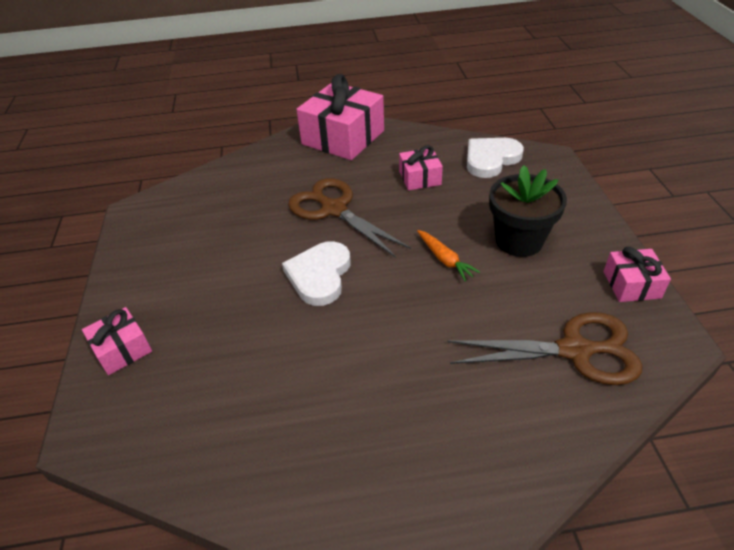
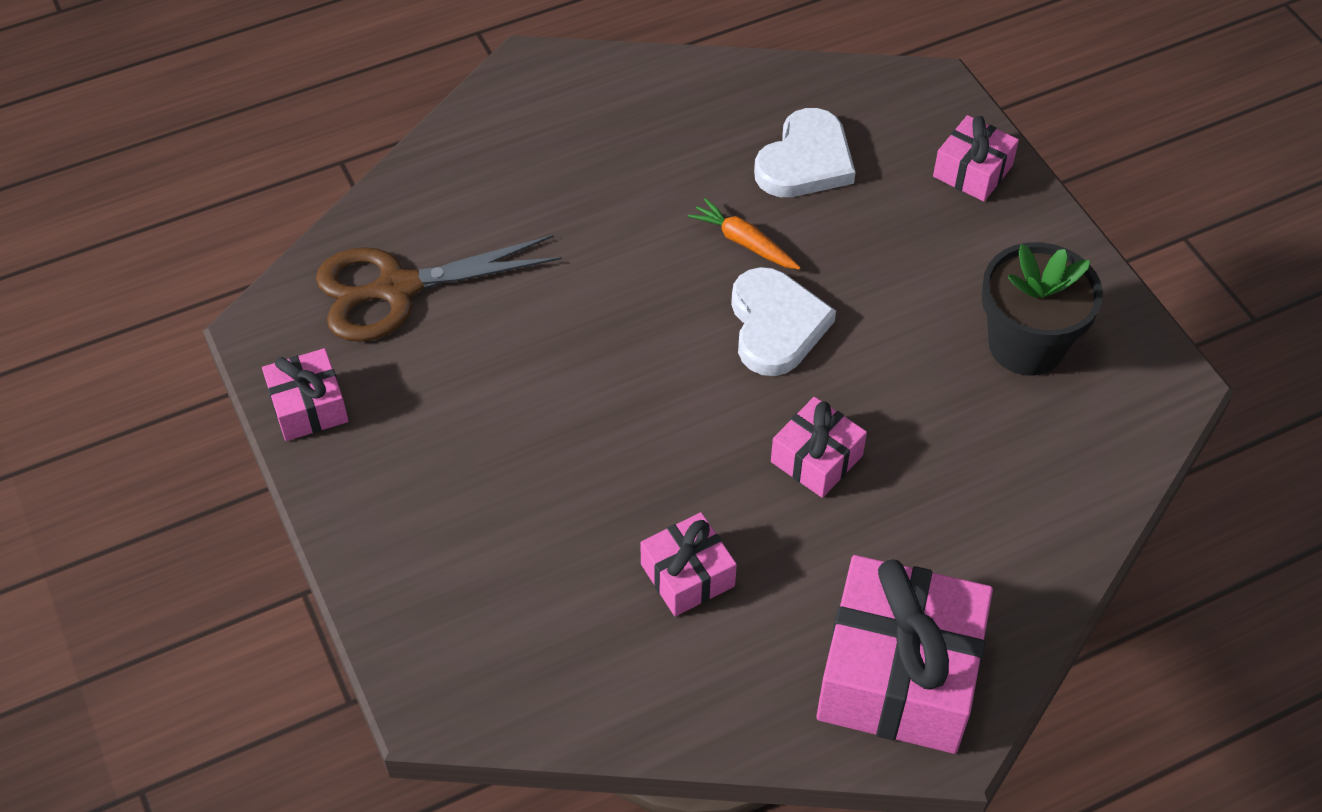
camera: 160 degrees right, 10 degrees up
brown scissors [288,178,411,258] -> pink gift [771,397,867,498]
orange carrot [417,230,480,281] -> orange carrot moved to [688,198,801,270]
white heart [467,138,524,178] -> white heart moved to [754,108,856,197]
black flower pot [489,165,567,257] -> black flower pot moved to [981,242,1103,375]

